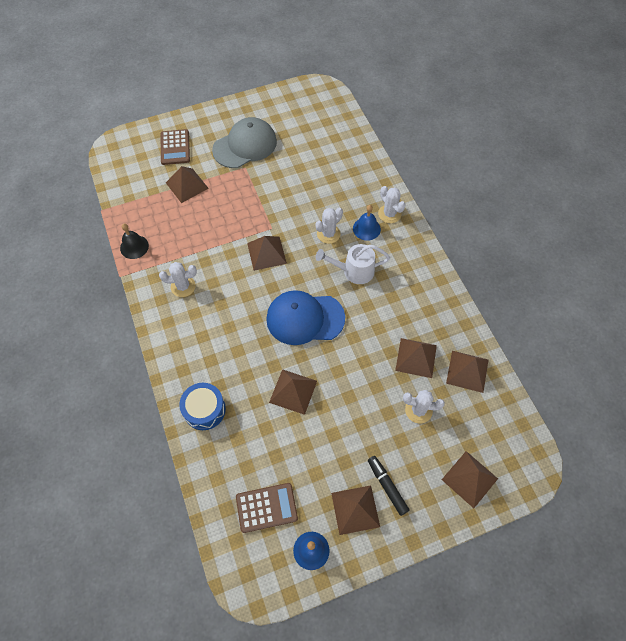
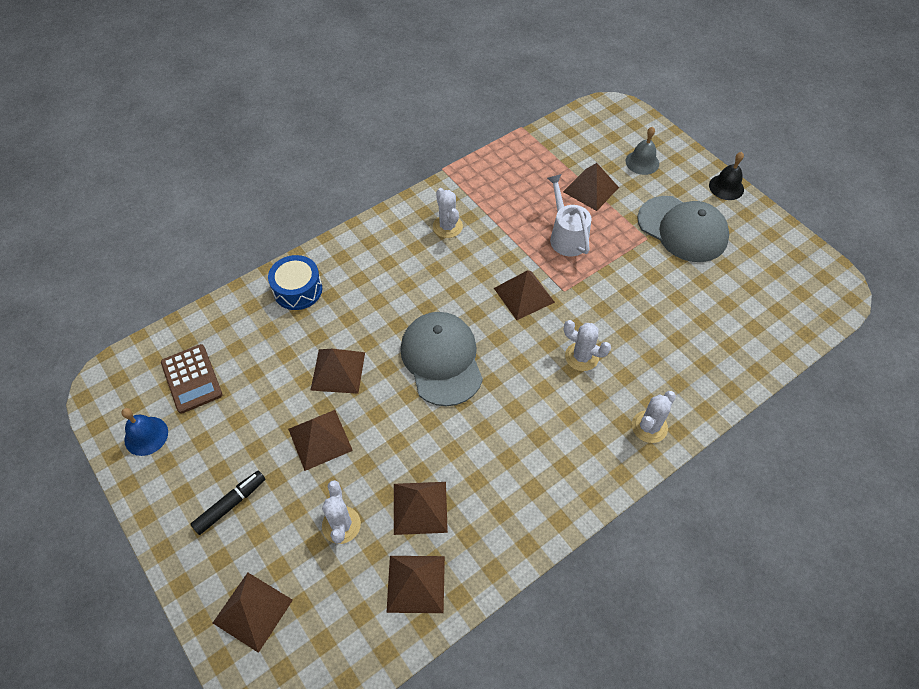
camera: 75 degrees right, 5 degrees down
black bell [120,223,149,259] -> black bell moved to [709,152,744,200]
brown calculator [161,129,190,165] -> grey bell [626,127,659,175]
blue cap [266,290,345,345] -> grey cap [400,312,483,406]
white watering can [316,244,390,284] -> white watering can moved to [547,174,591,256]
brown pyramid [331,485,380,535] -> brown pyramid moved to [288,410,353,471]
blue bell [353,205,381,241] -> none

